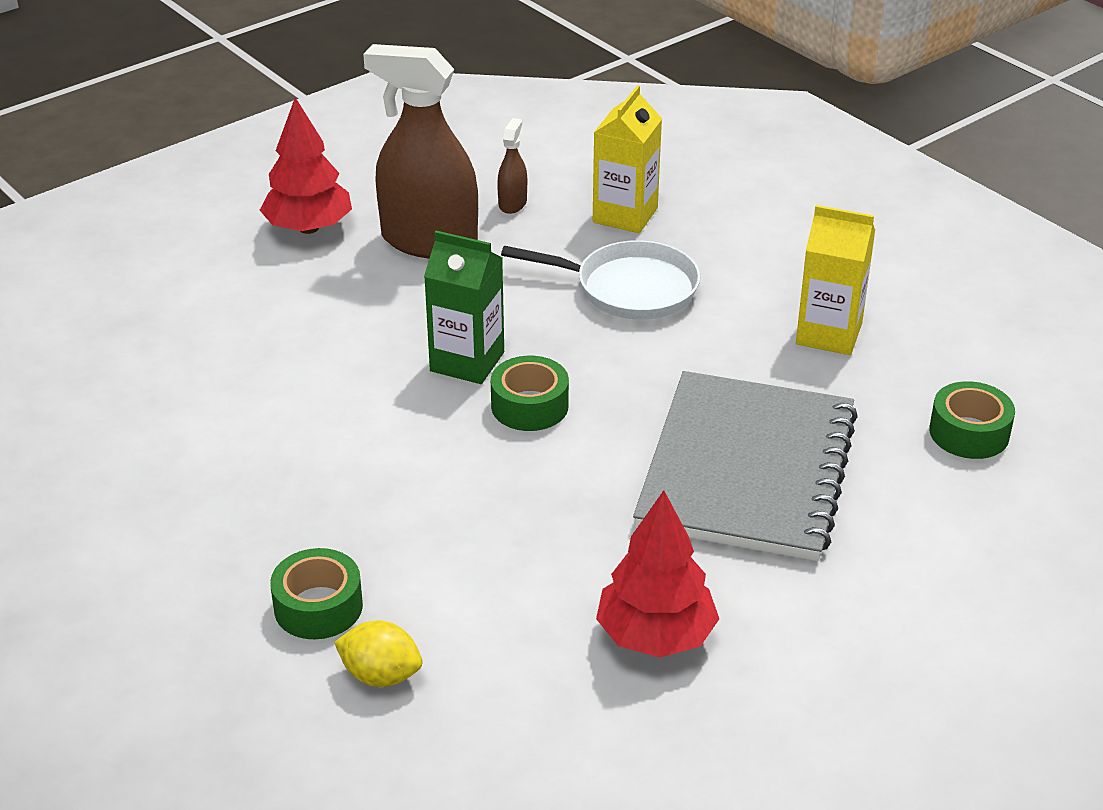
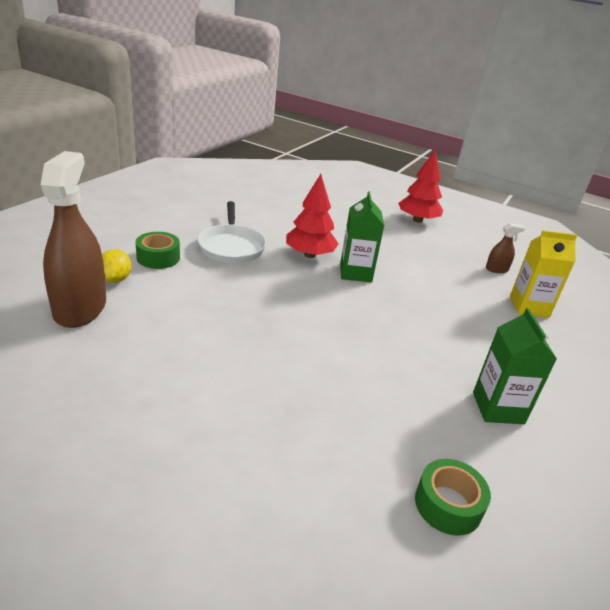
camera: 65 degrees right, 5 degrees down
brown spray bottle [363,44,478,258] -> brown spray bottle moved to [41,151,106,328]
green tape [491,356,569,431] -> none
white pan [501,240,700,320] -> white pan moved to [198,201,266,263]
red tree [596,490,719,658] -> red tree moved to [286,174,339,258]
grey notebook [633,371,858,561] -> none
yellow carton [796,205,875,355] -> green carton [473,308,557,424]

